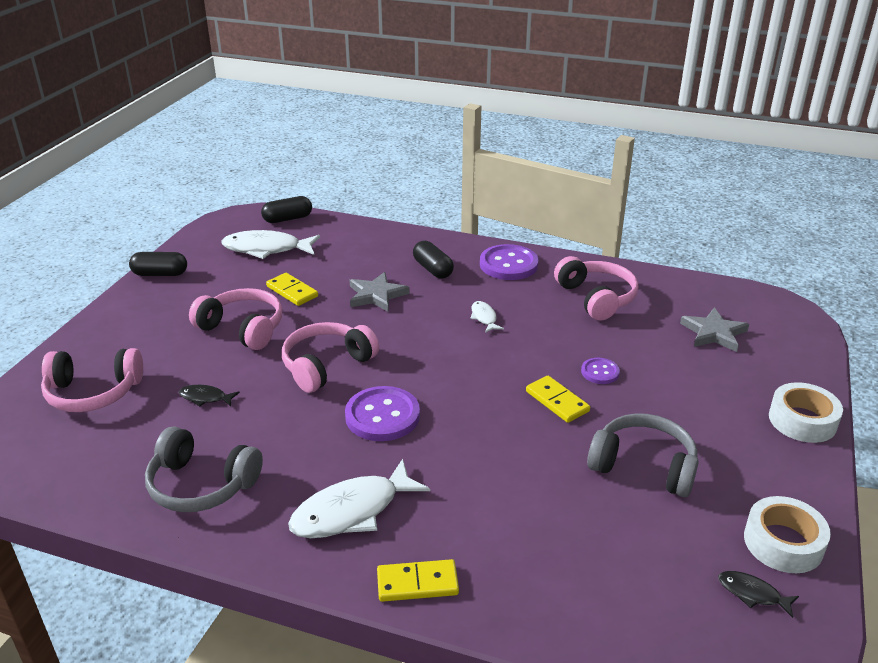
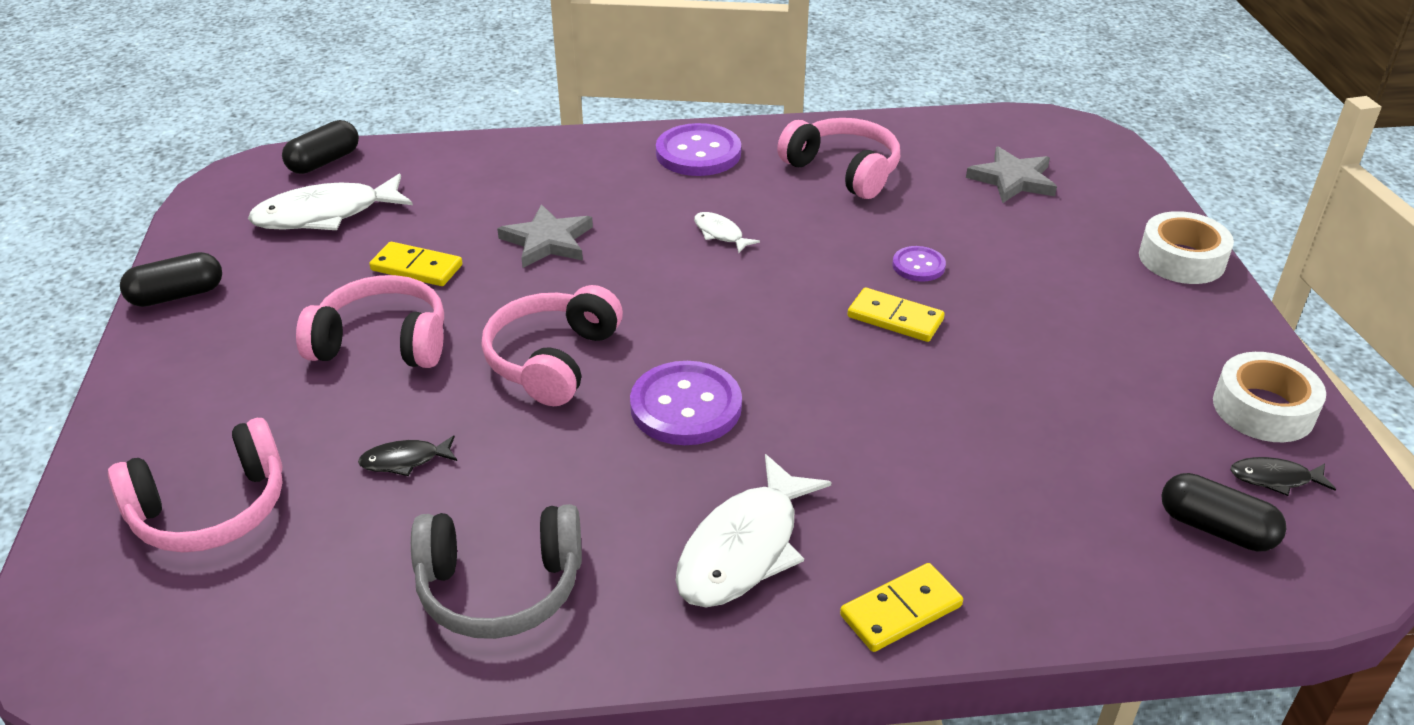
camera: 25 degrees left, 5 degrees up
black capsule [413,241,454,279] -> black capsule moved to [1161,473,1287,552]
grey headphones [587,413,699,497] -> none

